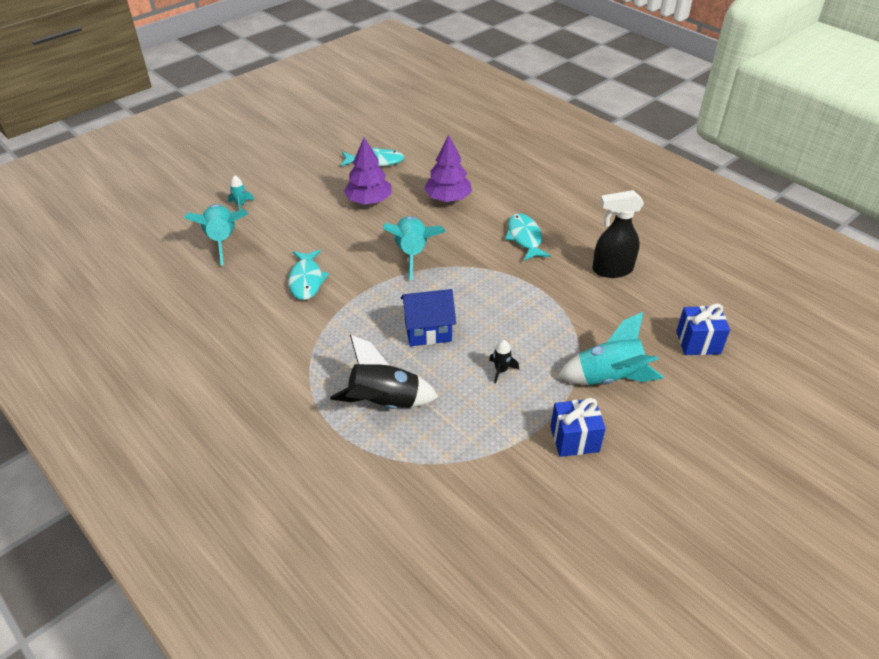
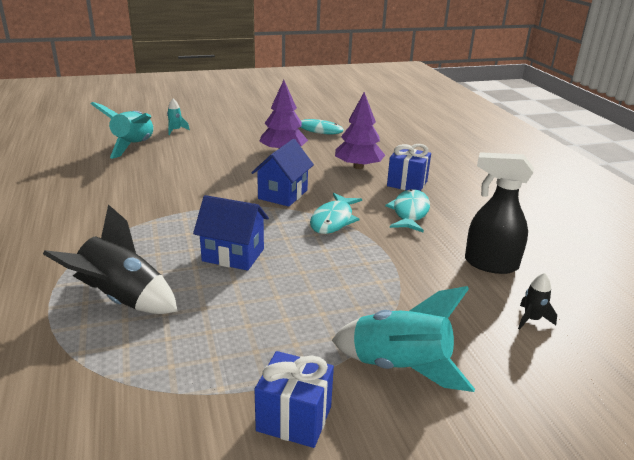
camera: 25 degrees right, 15 degrees down
turquoise fish [288,250,329,300] -> turquoise fish moved to [310,193,362,234]
turquoise rocket [382,216,446,280] -> blue house [251,139,314,207]
black rocket [489,340,519,383] -> black rocket moved to [518,273,557,329]
blue gift [676,304,730,355] -> blue gift moved to [387,144,431,191]

